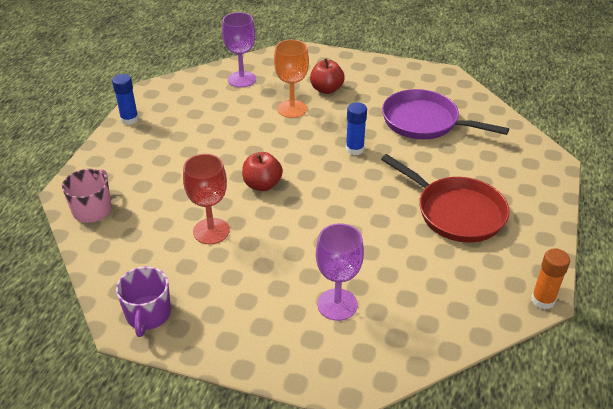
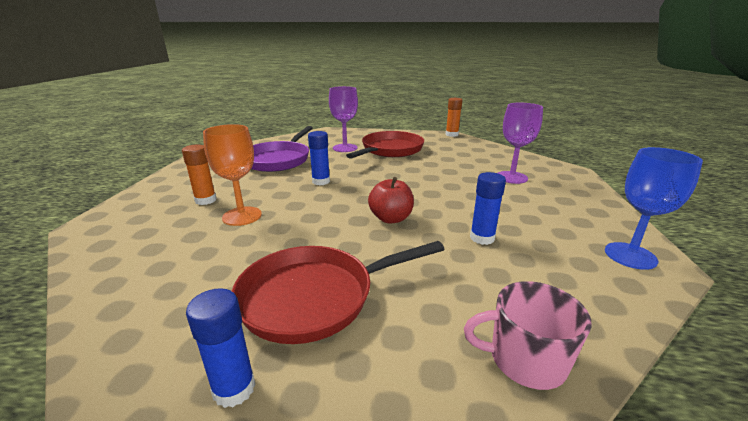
camera: 100 degrees left, 15 degrees down
purple mug [116,266,171,337] -> blue goblet [605,147,703,270]
red goblet [183,154,230,244] -> blue glue stick [470,172,506,245]
purple goblet [222,12,256,87] -> purple goblet moved to [329,86,358,152]
red apple [310,58,345,94] -> orange glue stick [182,145,217,205]
none -> red pan [232,241,445,344]

